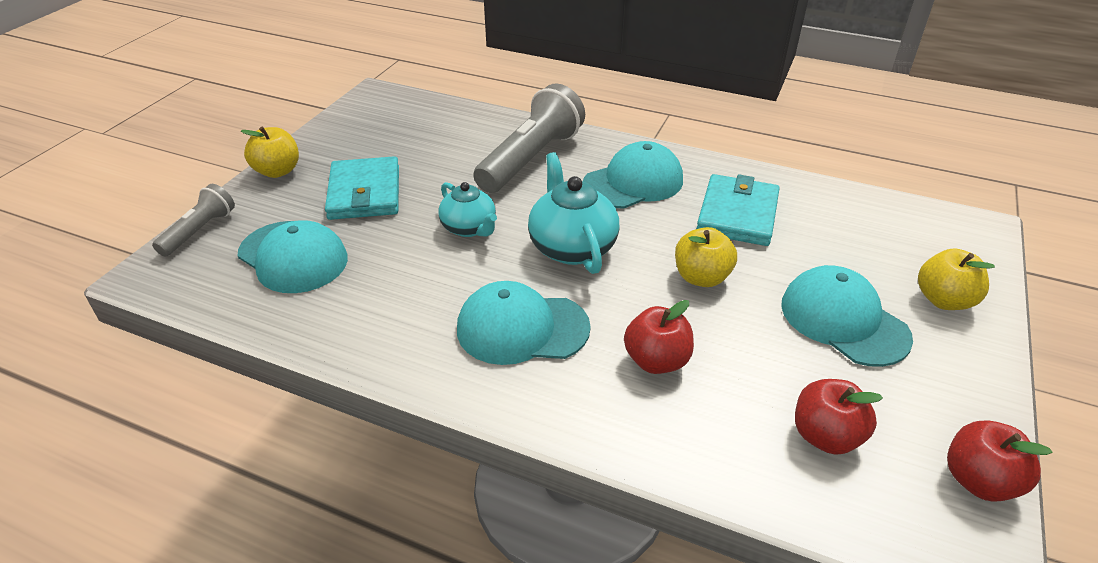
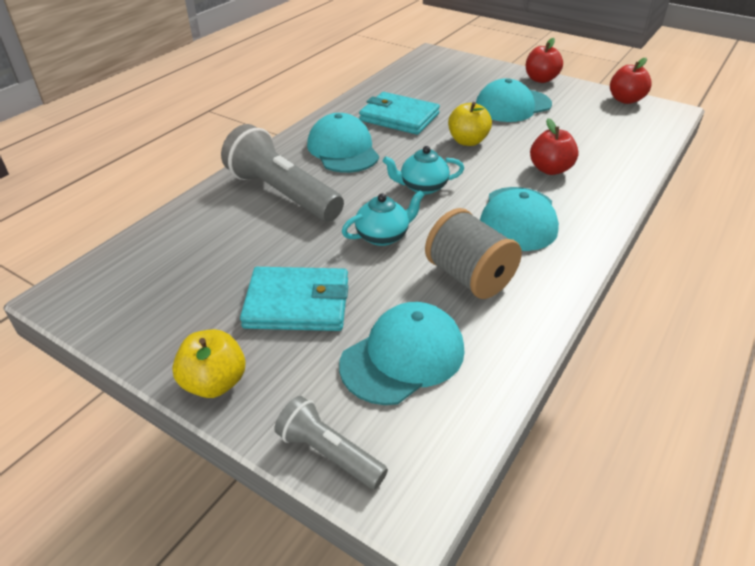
camera: 80 degrees left, 0 degrees up
turquoise teapot [528,152,620,274] -> turquoise teapot [383,146,464,194], size x0.65
red apple [795,379,883,455] -> red apple moved to [526,38,563,83]
yellow apple [918,248,995,310] -> none
none -> grey spool [425,208,522,299]

